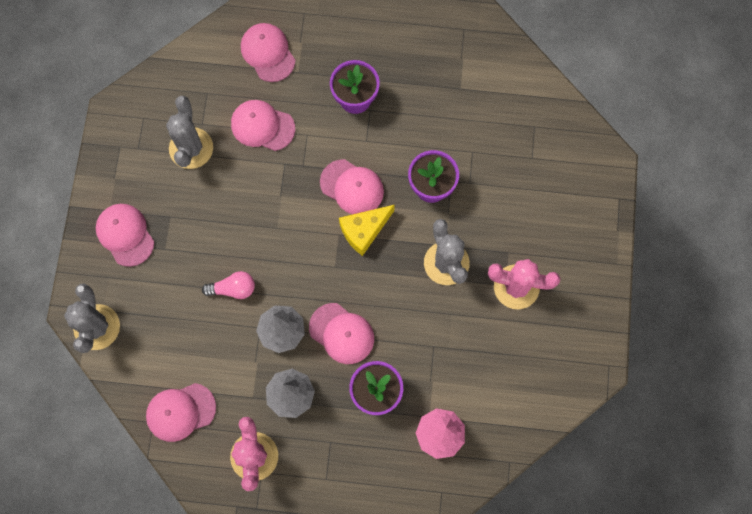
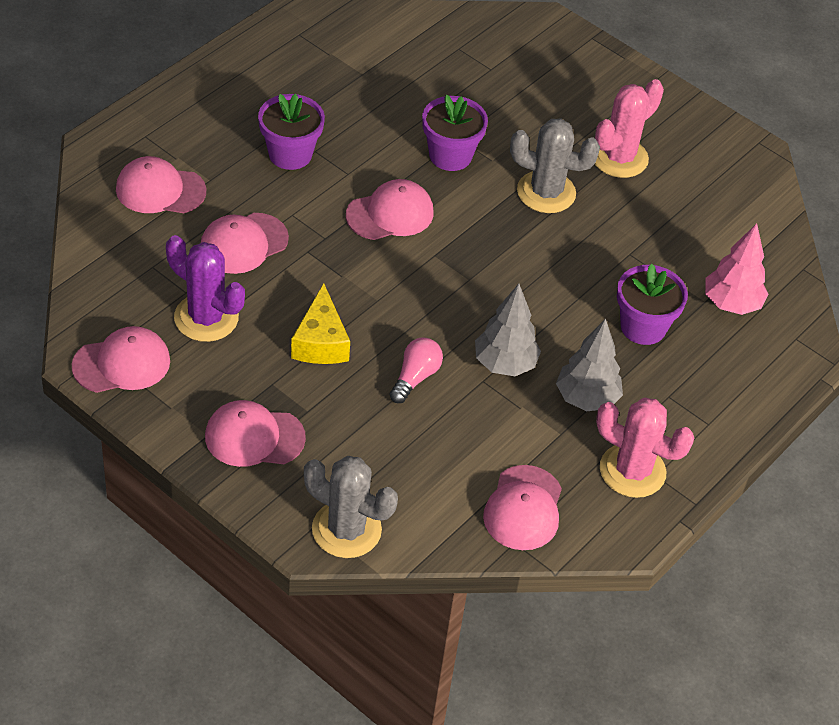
camera: 60 degrees left, 25 degrees down
grey cactus [166,96,213,169] -> purple cactus [166,235,245,342]
pink cap [309,303,374,364] -> pink cap moved to [72,326,170,393]
yellow cheese [339,205,395,256] -> yellow cheese moved to [291,283,350,364]

